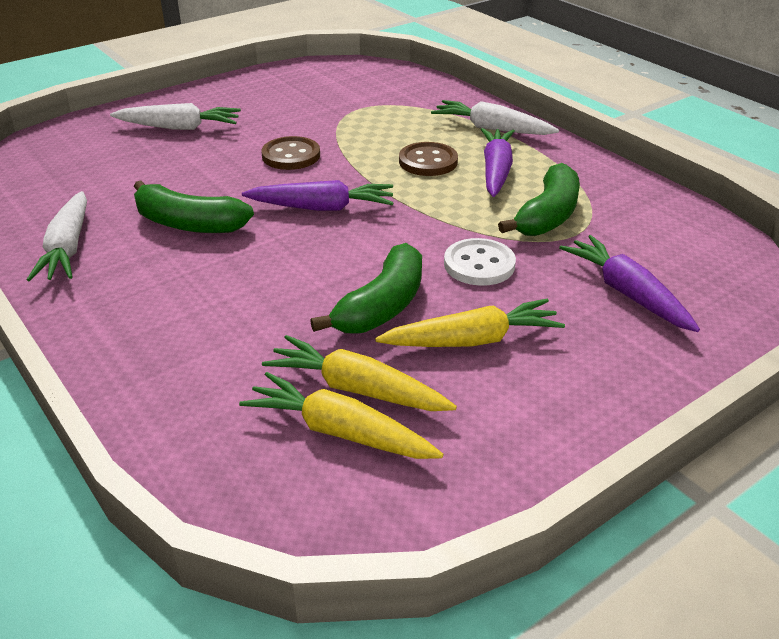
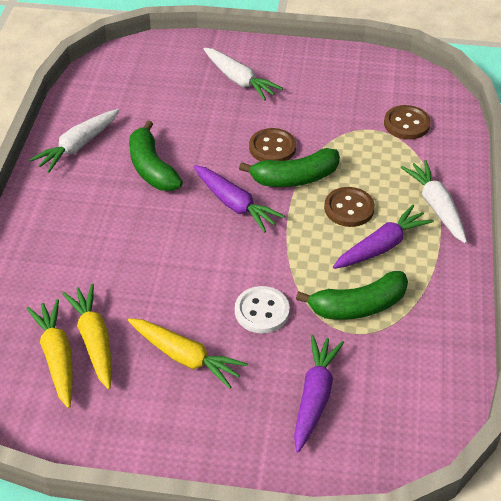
camera: 45 degrees right, 10 degrees up
green banana [310,243,422,334] -> green banana moved to [239,148,340,187]
none -> brown button [384,105,431,140]

